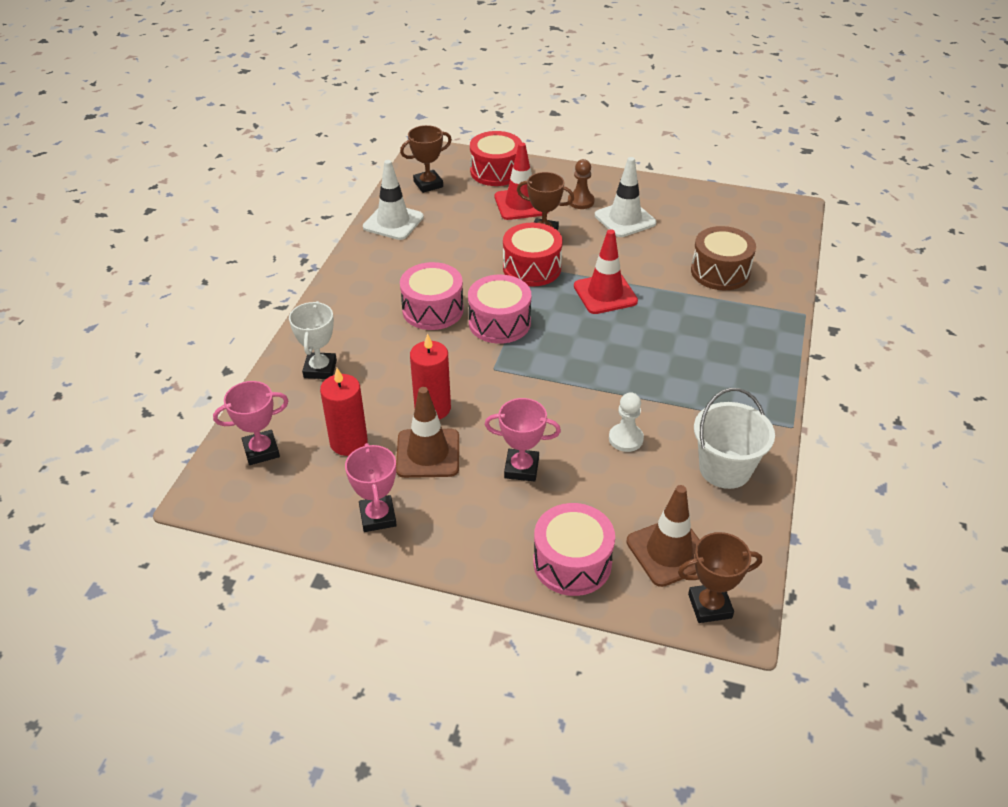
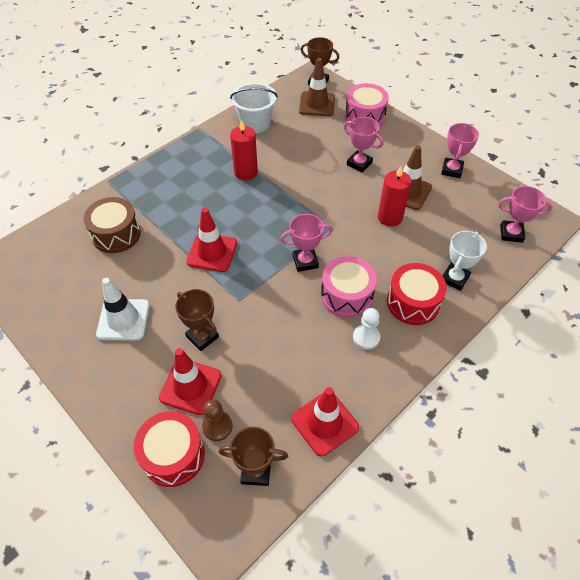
camera: 150 degrees left, 10 degrees up
red candle [320,368,368,456] -> red candle moved to [230,120,258,180]
white traffic cone [363,160,424,240] -> red traffic cone [291,387,359,457]
pink drum [468,275,531,344] -> pink trophy [280,214,333,272]
red drum [503,223,563,287] -> red drum moved to [387,263,447,325]
brown pawn [568,159,595,209] -> brown pawn moved to [202,399,232,441]
white pawn [609,393,644,452] -> white pawn moved to [353,308,380,350]

